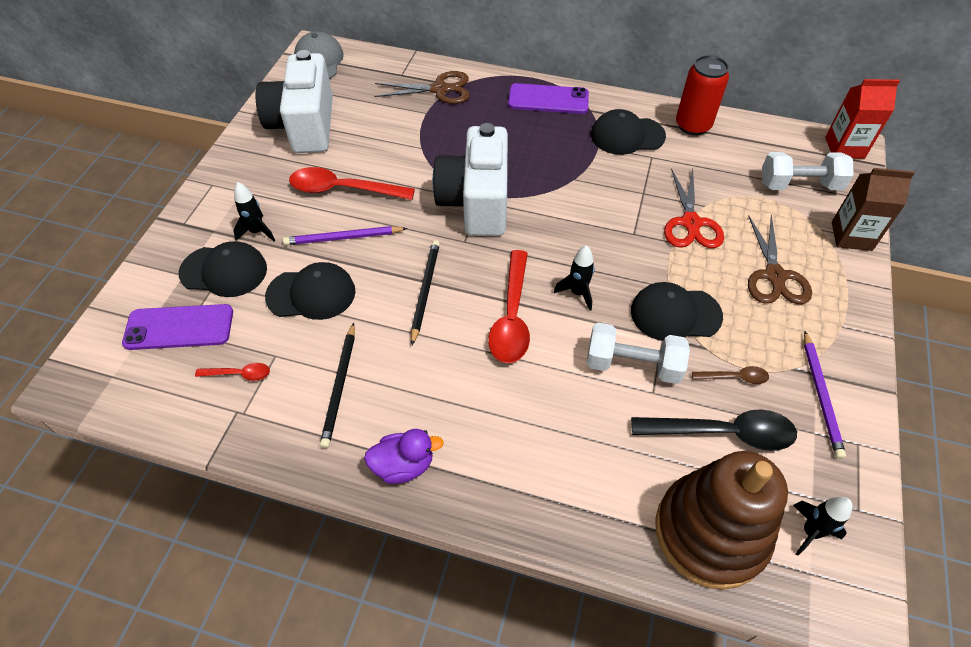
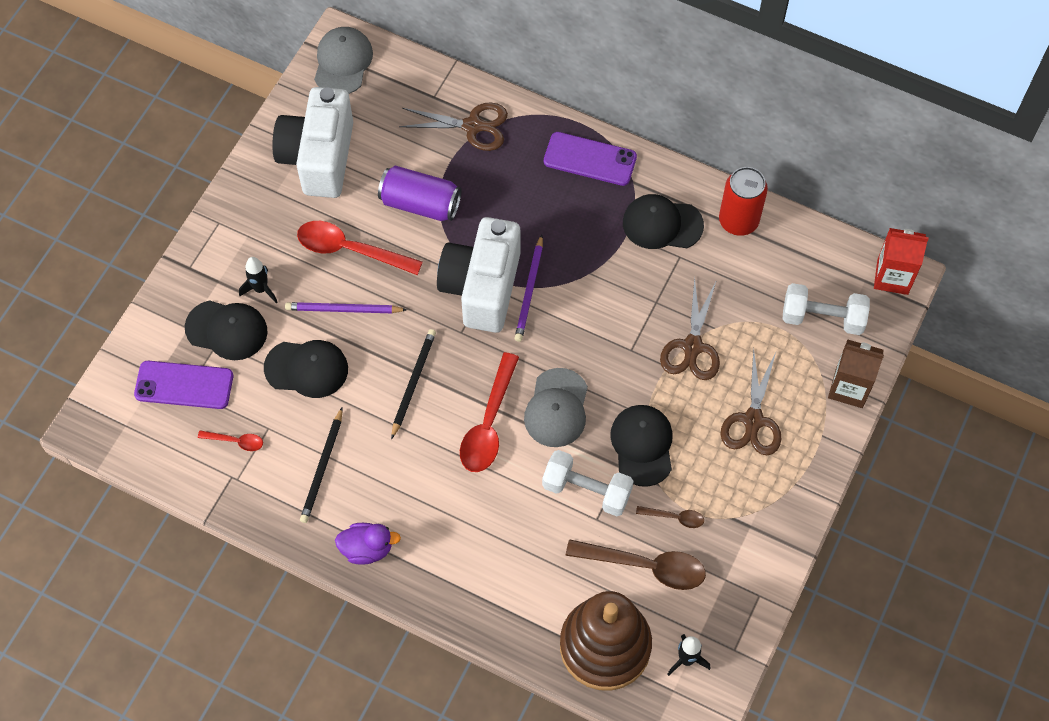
camera: 10 degrees right, 10 degrees up
black rocket [554,245,595,311] -> grey cap [524,368,588,447]
black cap [631,282,723,341] -> black cap turned 75 degrees clockwise [610,405,673,487]
black spoon [631,410,797,451] -> brown spoon [566,539,706,590]
red scissors [664,168,724,248] -> brown scissors [660,277,720,380]
purple pencil [804,331,846,459] -> purple pencil moved to [515,235,543,342]
none -> purple can [378,166,461,221]

